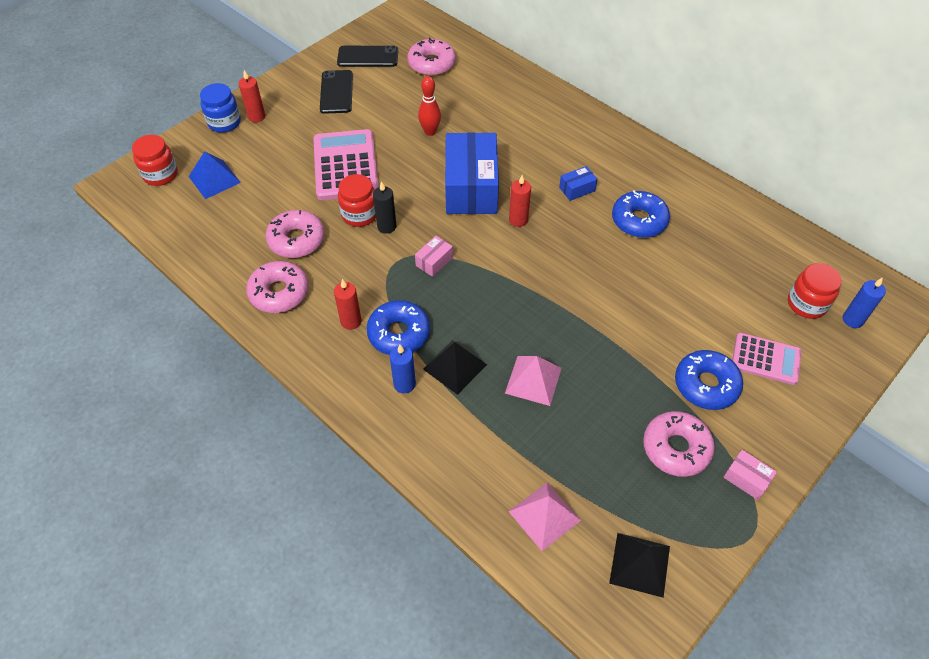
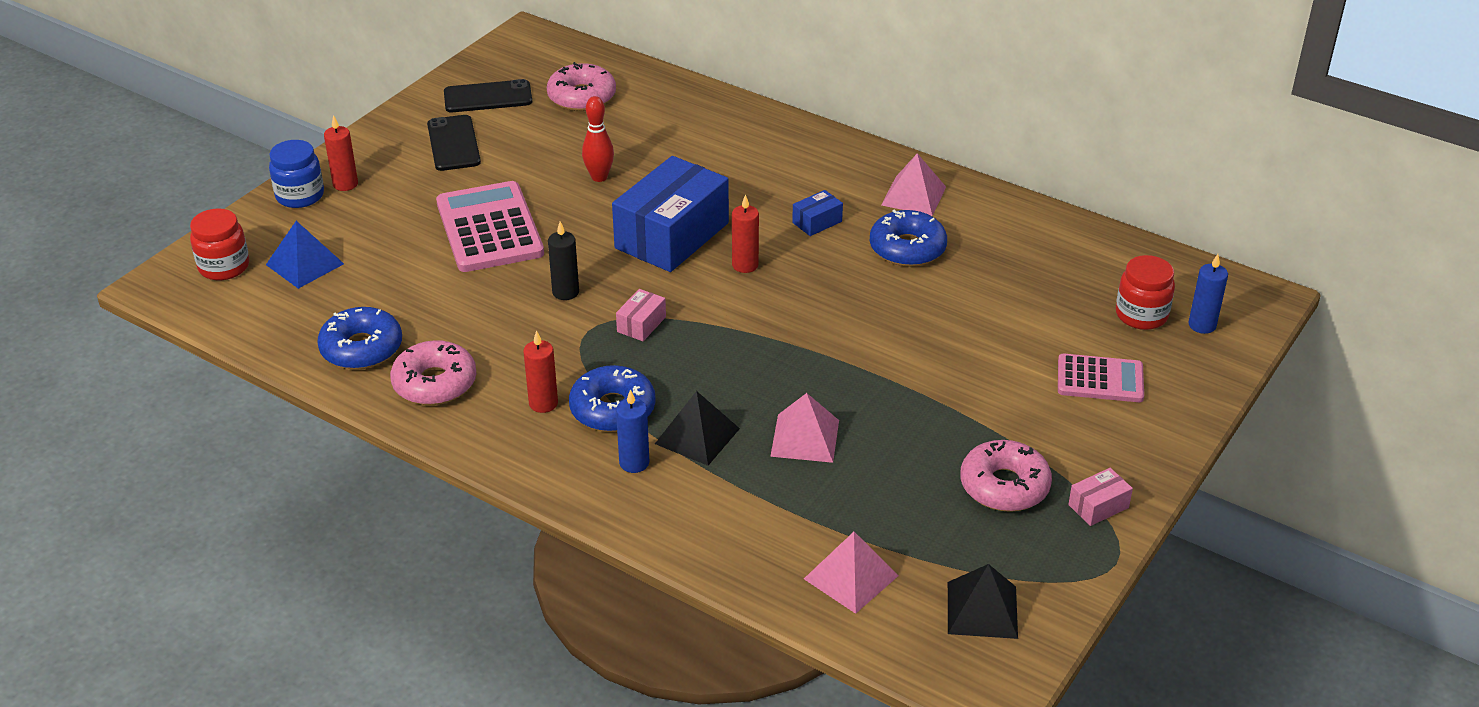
camera: 10 degrees left, 15 degrees down
pink donut [266,210,325,258] -> none
red jar [338,174,376,227] -> none
blue box [445,132,499,214] -> blue box turned 45 degrees clockwise [612,156,729,272]
blue donut [675,350,743,410] -> blue donut moved to [317,307,402,370]
pink box [723,450,777,500] -> pink box turned 60 degrees counterclockwise [1068,468,1133,526]
none -> pink pyramid [881,153,946,216]

